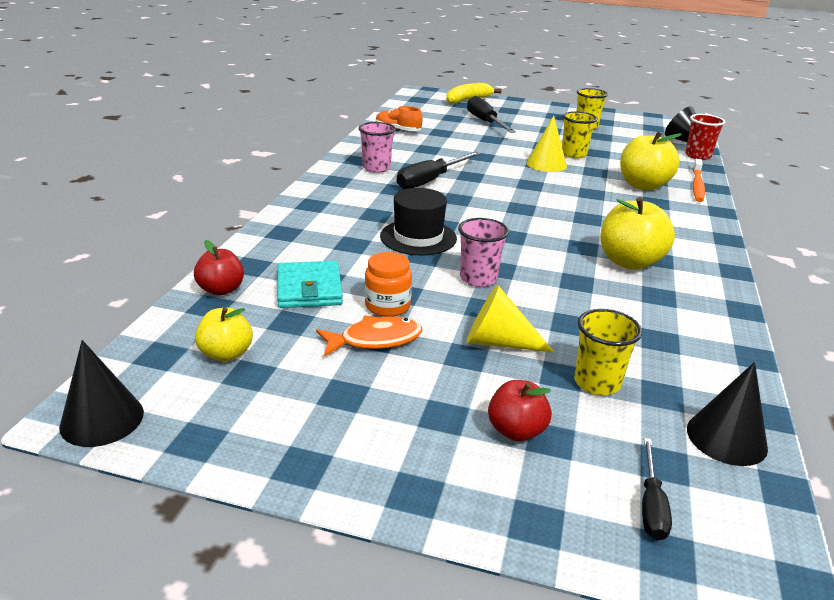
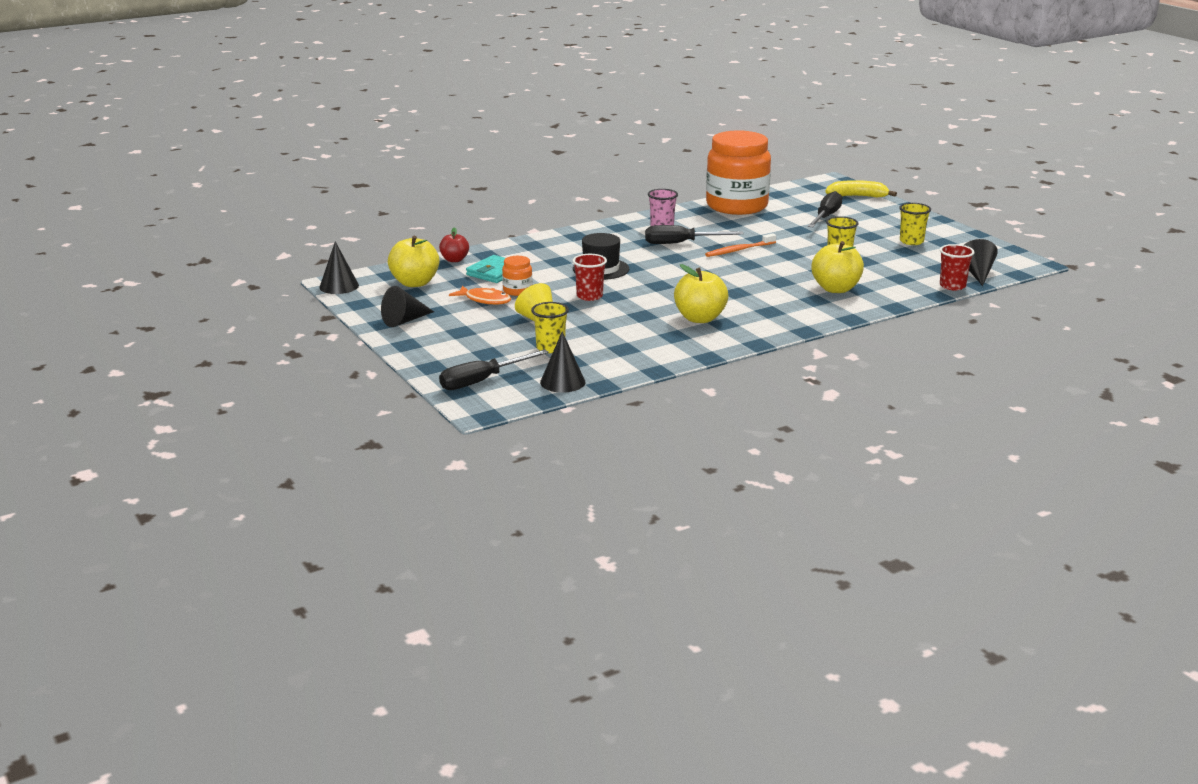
camera: 45 degrees right, 5 degrees down
yellow apple [195,307,253,362] -> yellow apple [388,236,439,287], size x1.65
orange shoe [376,106,423,131] -> orange jar [706,130,771,215]
pink cup [458,218,509,287] -> red cup [572,254,607,301]
red apple [488,380,552,441] -> none
yellow cone [526,116,567,172] -> none
black screwdriver [642,438,672,540] -> black screwdriver [439,349,549,390], size x1.76
orange toothbrush [693,159,705,202] -> orange toothbrush moved to [705,233,776,257]
none -> black cone [381,286,434,327]

